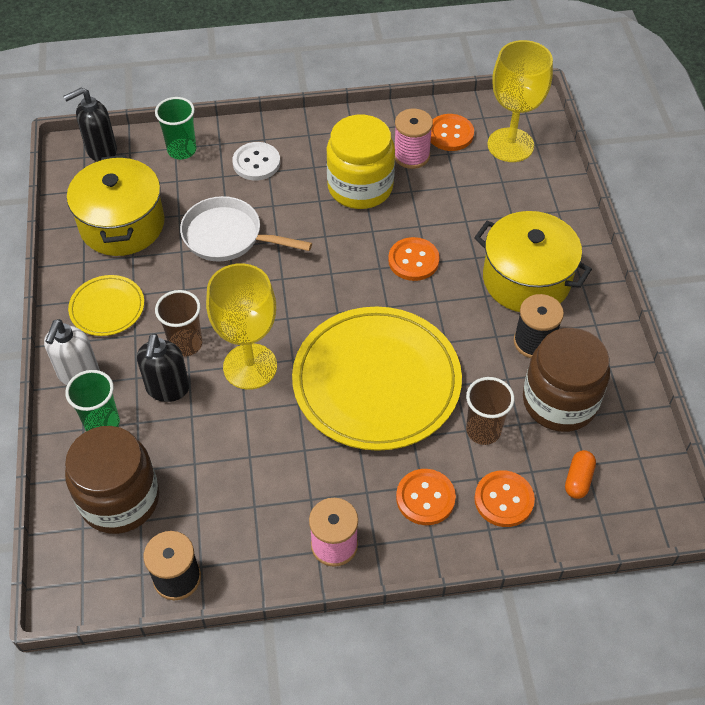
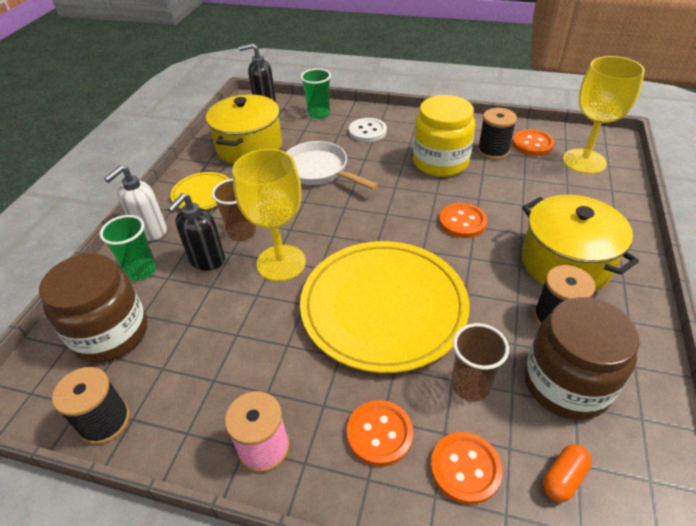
camera: 25 degrees right, 10 degrees down
pink spool [395,109,433,169] -> black spool [478,108,517,160]

